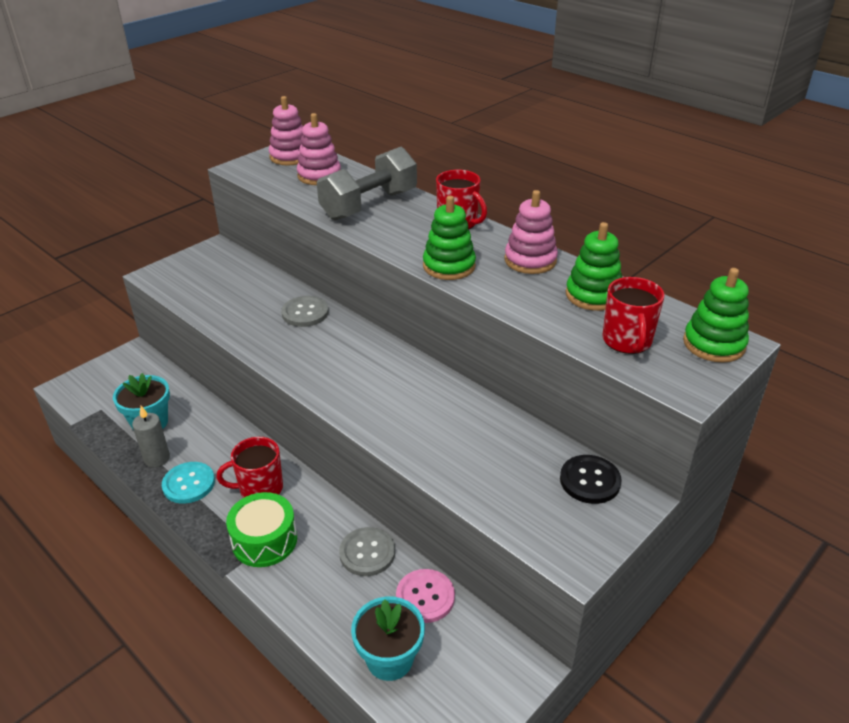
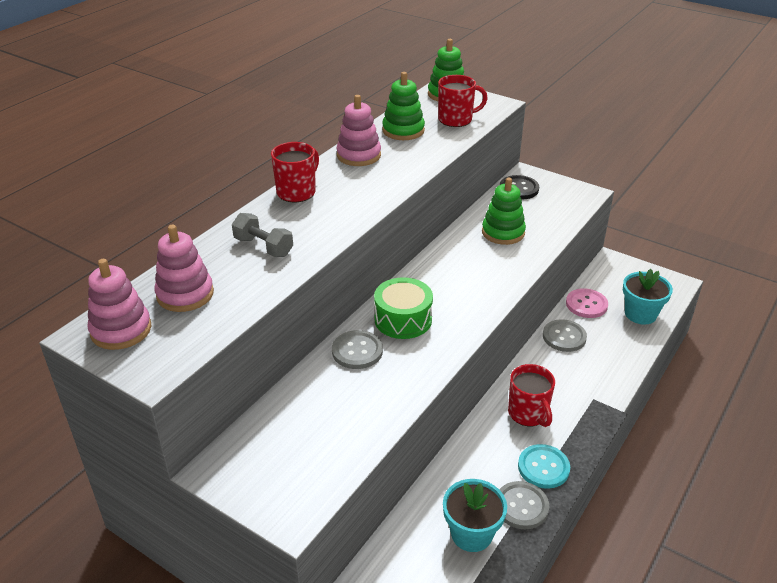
camera: 100 degrees left, 0 degrees up
grey candle [132,406,170,467] -> grey button [499,481,549,529]
green drum [226,492,297,567] -> green drum moved to [374,277,433,339]
grey dumbbell [317,147,417,220] -> grey dumbbell [232,213,293,257], size x0.55
green stacking toy [423,196,476,280] -> green stacking toy moved to [482,177,526,245]

